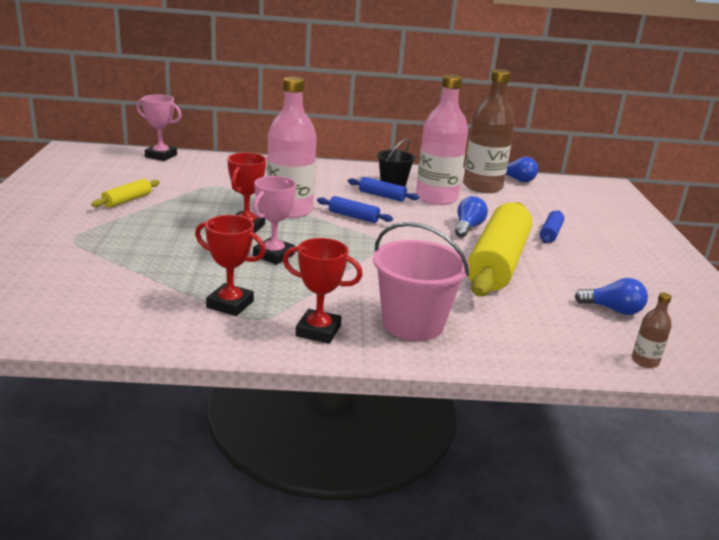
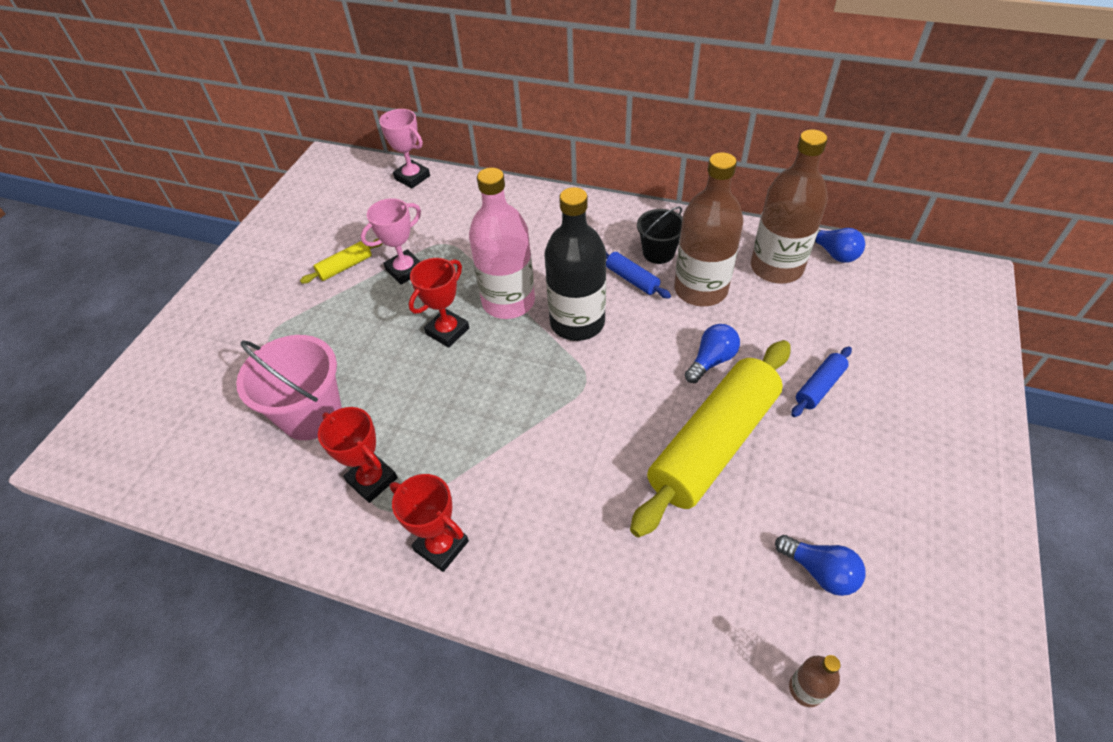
camera: 25 degrees right, 25 degrees up
pink trophy [253,176,296,265] -> pink trophy moved to [361,198,421,285]
blue rolling pin [317,196,393,223] -> black bottle [544,187,606,341]
pink bucket [373,222,469,341] -> pink bucket moved to [236,335,342,440]
pink bottle [416,74,468,205] -> brown bottle [674,152,744,306]

